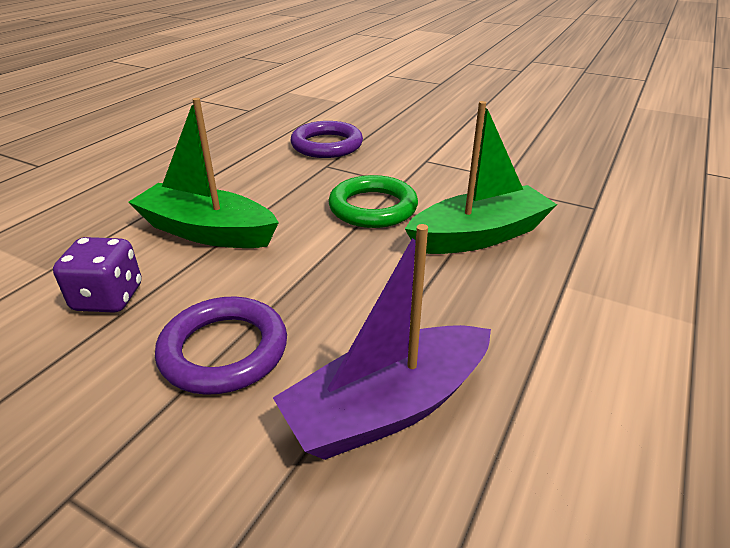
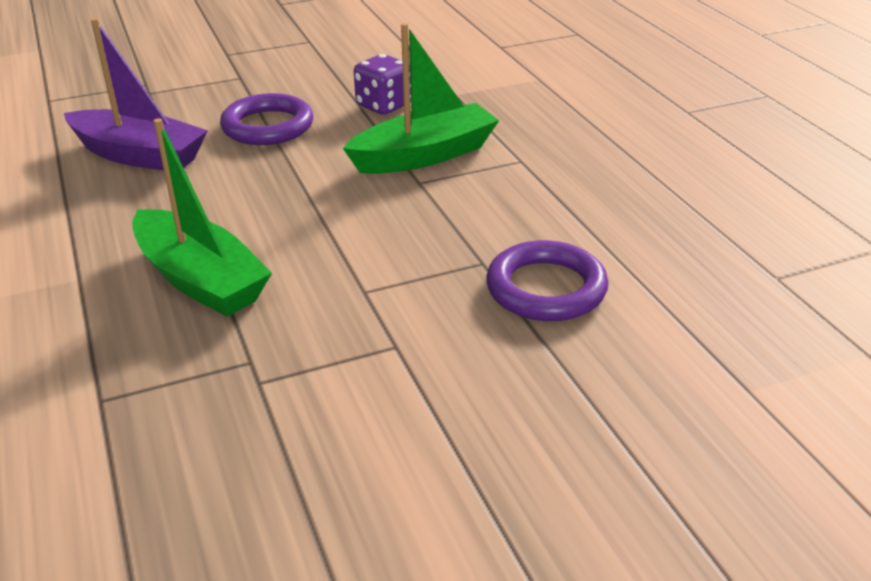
camera: 130 degrees right, 0 degrees up
purple boat [273,224,491,460] -> purple boat turned 105 degrees clockwise [64,18,208,170]
green ring [328,175,418,228] -> none
green boat [405,101,557,254] -> green boat turned 60 degrees counterclockwise [132,118,272,317]

